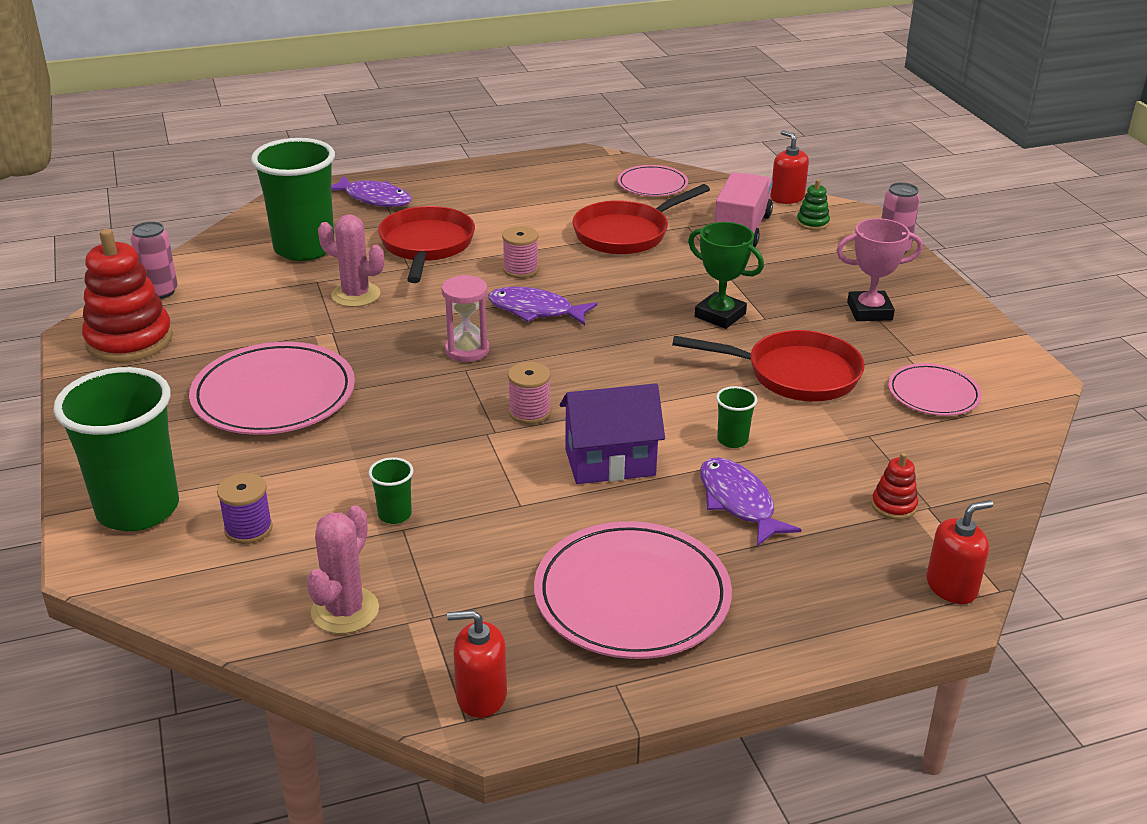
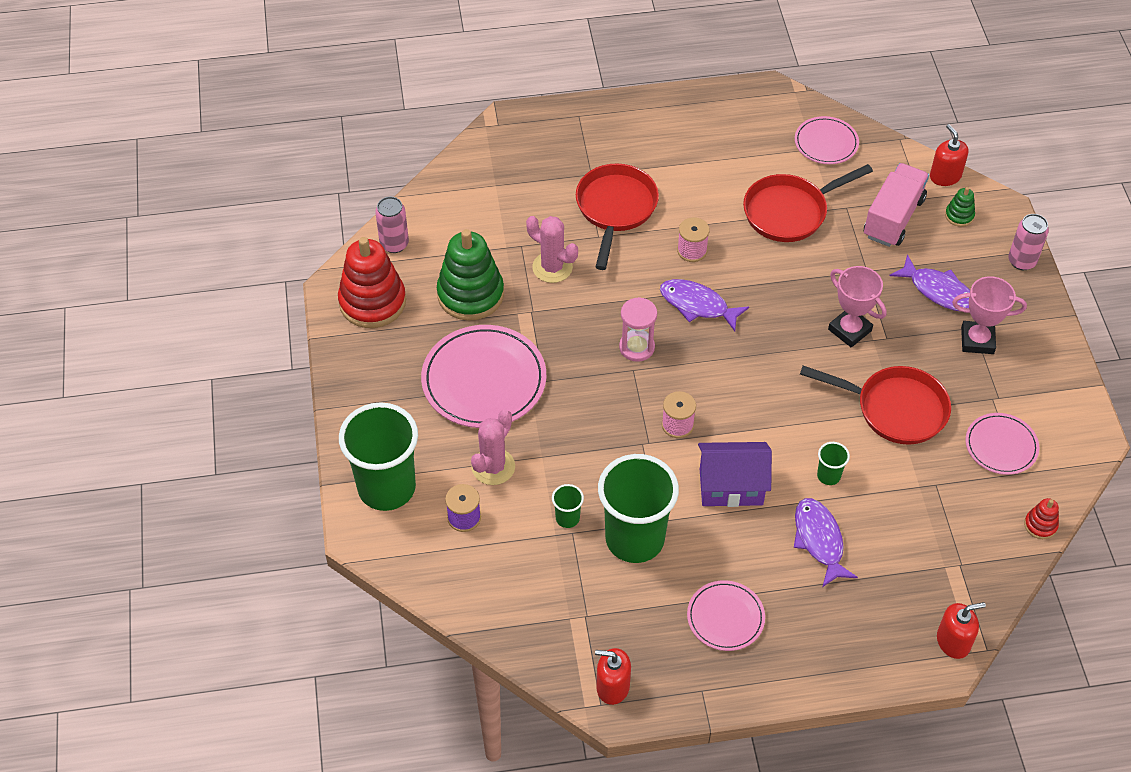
camera: 10 degrees right, 20 degrees up
green cup [251,138,335,261] -> green cup moved to [598,454,679,563]
pink cactus [307,505,379,634] -> pink cactus moved to [471,409,515,485]
purple fish [331,175,412,207] -> purple fish moved to [889,254,970,312]
pink plate [534,521,732,659] -> pink plate [687,580,765,651], size x0.57
green trophy [688,222,764,329] -> pink trophy [828,266,887,348]
red stacking toy [871,453,918,520] -> red stacking toy moved to [1024,498,1059,539]
none -> green stacking toy [437,229,504,321]

